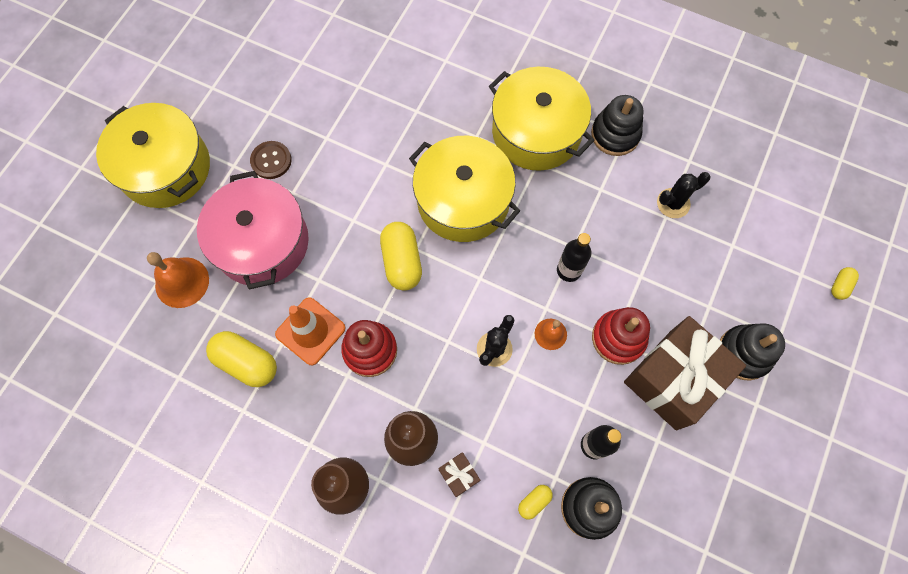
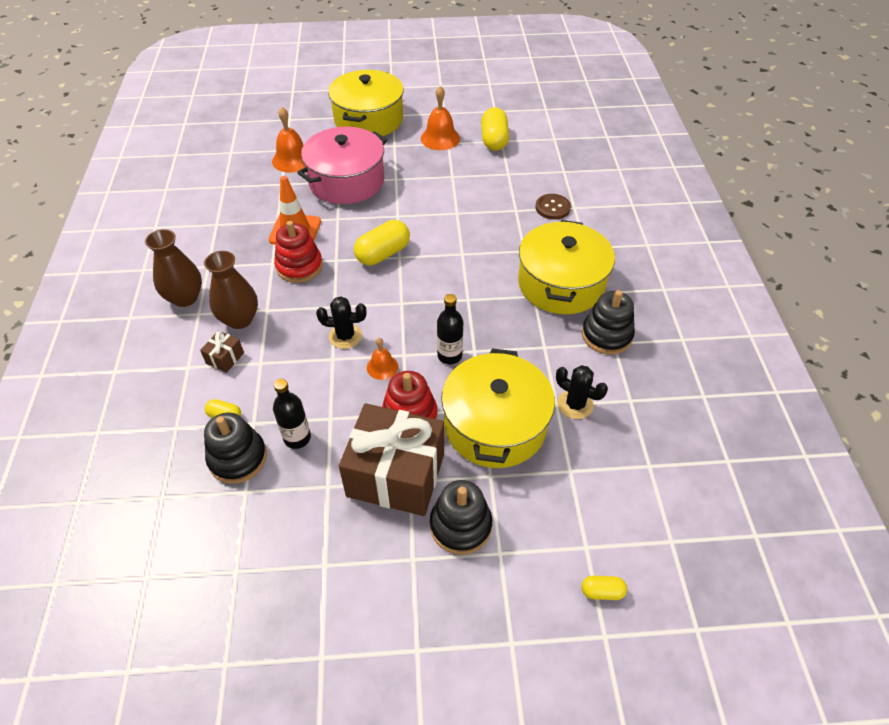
camera: 60 degrees right, 20 degrees down
yellow capsule [206,331,277,387] -> yellow capsule moved to [481,107,509,151]
brown button [250,141,292,179] -> brown button moved to [535,194,571,220]
yellow pot [409,136,520,242] -> yellow pot moved to [441,348,555,468]
none -> orange bell [421,86,460,150]

